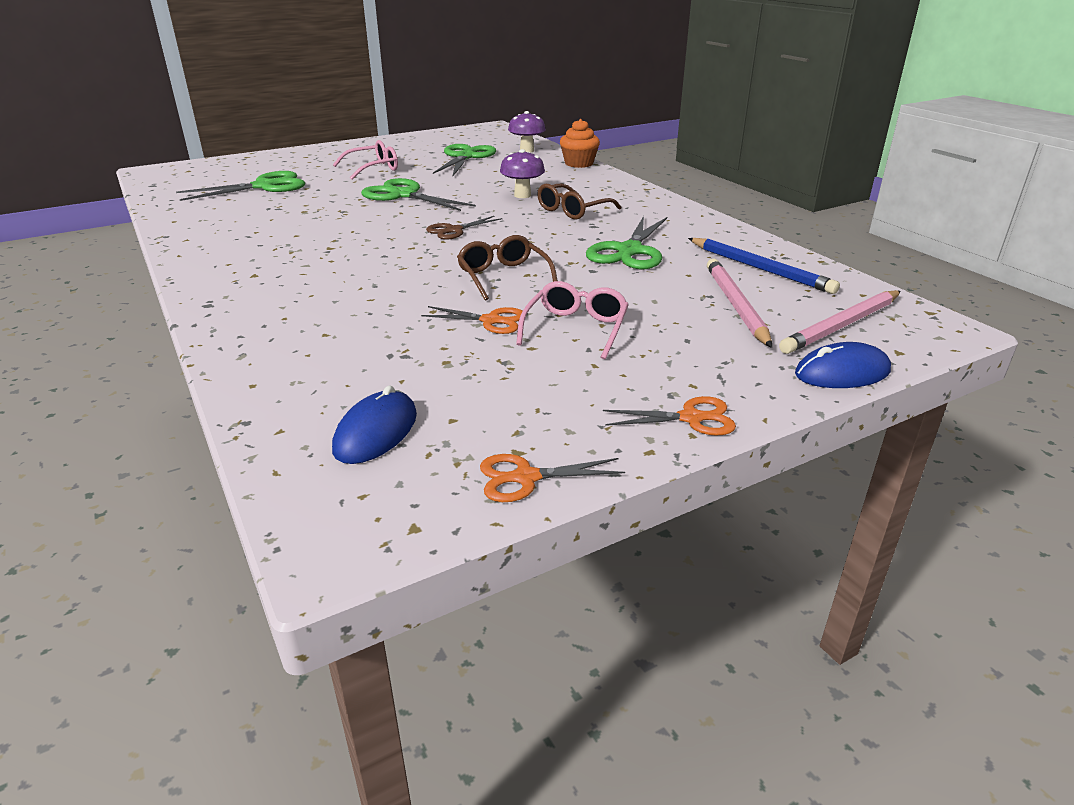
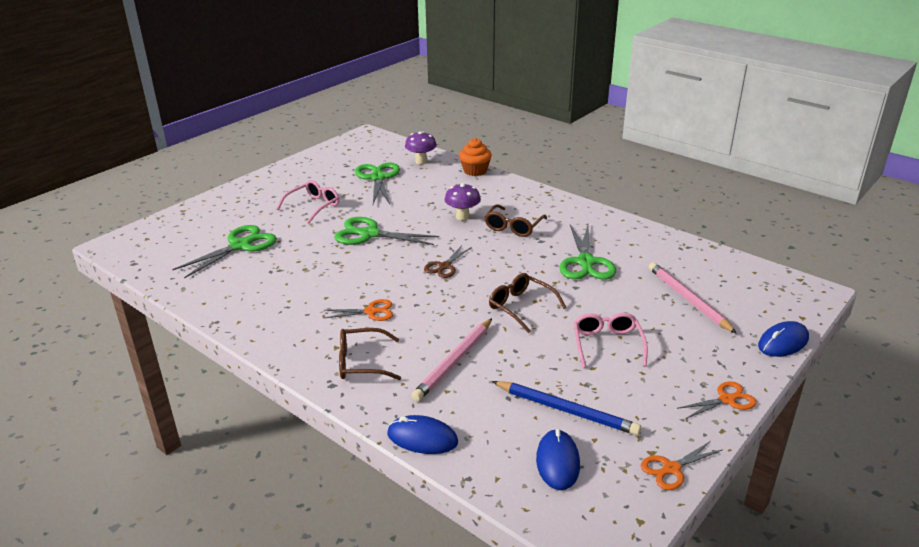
camera: 20 degrees left, 0 degrees up
orange scissors [421,306,522,334] -> orange scissors moved to [325,299,393,321]
blue pencil [688,238,840,294] -> blue pencil moved to [492,381,641,435]
pink pencil [779,290,901,354] -> pink pencil moved to [411,318,492,402]
none -> brown glasses [339,328,401,380]
none -> blue mouse [387,415,458,454]

